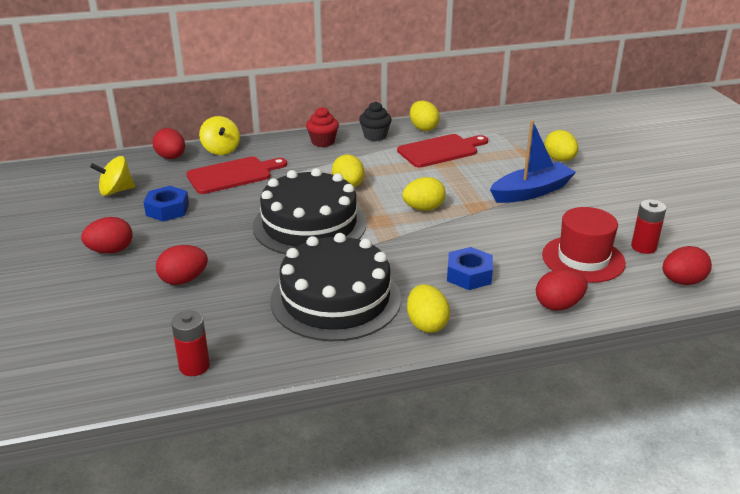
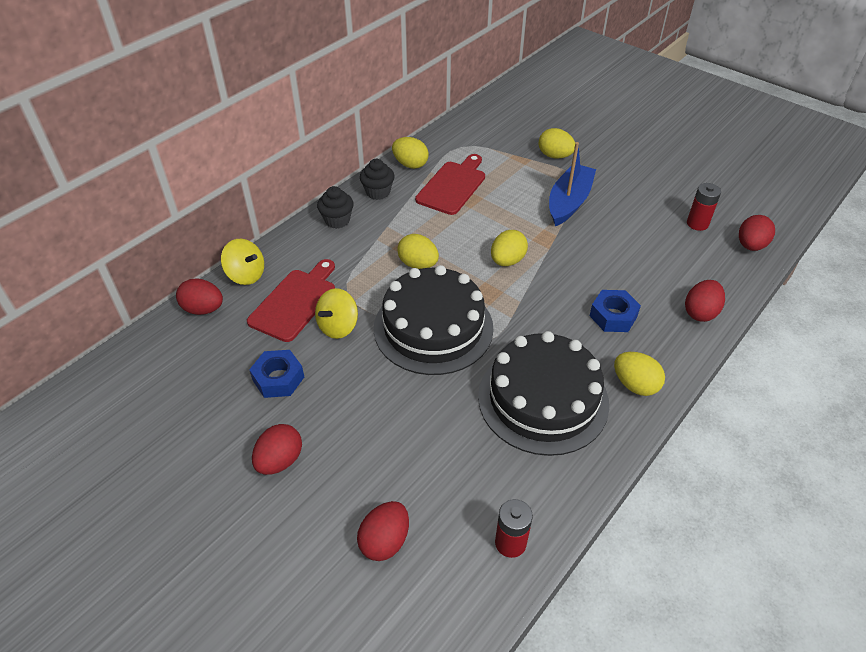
camera: 35 degrees left, 15 degrees up
yellow spinning top [90,156,135,196] -> yellow spinning top moved to [315,288,358,339]
red egg [156,245,208,285] -> red egg moved to [357,501,409,561]
red cupcake [306,107,339,147] -> black cupcake [317,186,354,229]
red hat [542,207,626,283] -> none

